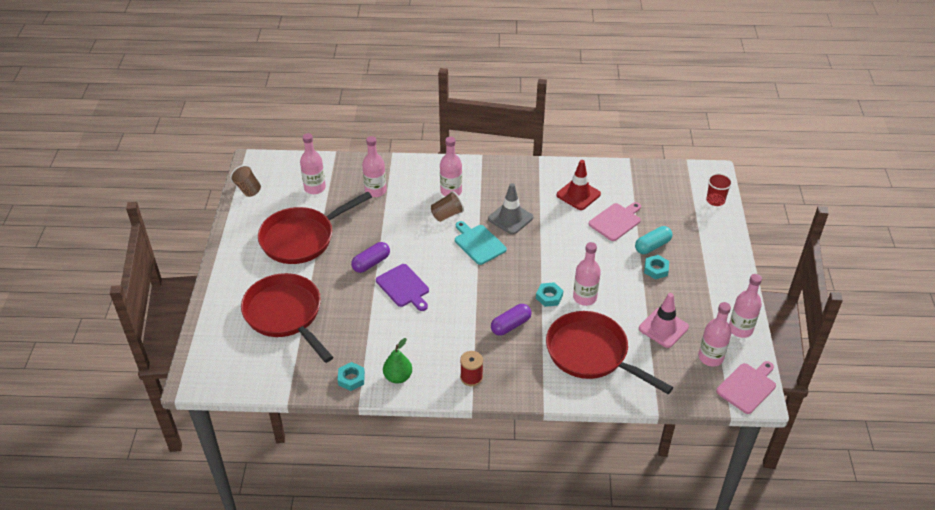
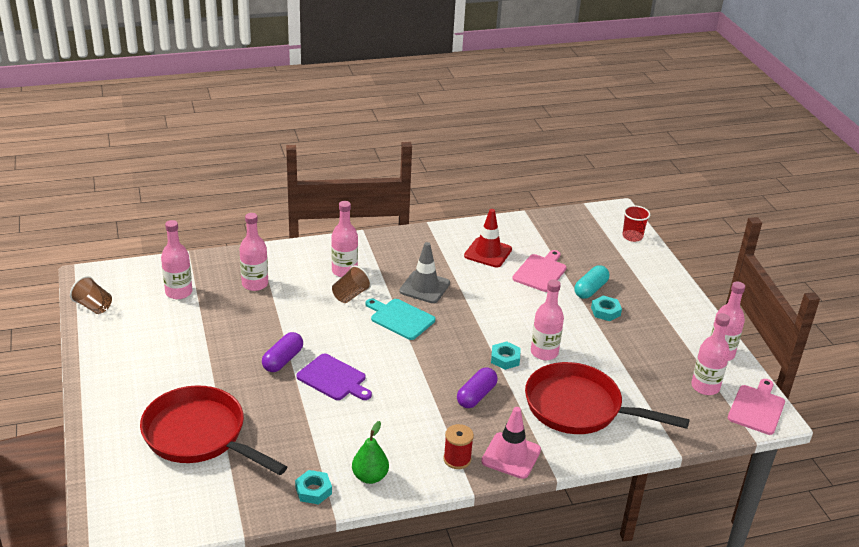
camera: 20 degrees left, 10 degrees down
red pan [258,191,372,264] -> none
pink traffic cone [639,293,689,348] -> pink traffic cone moved to [481,407,541,479]

